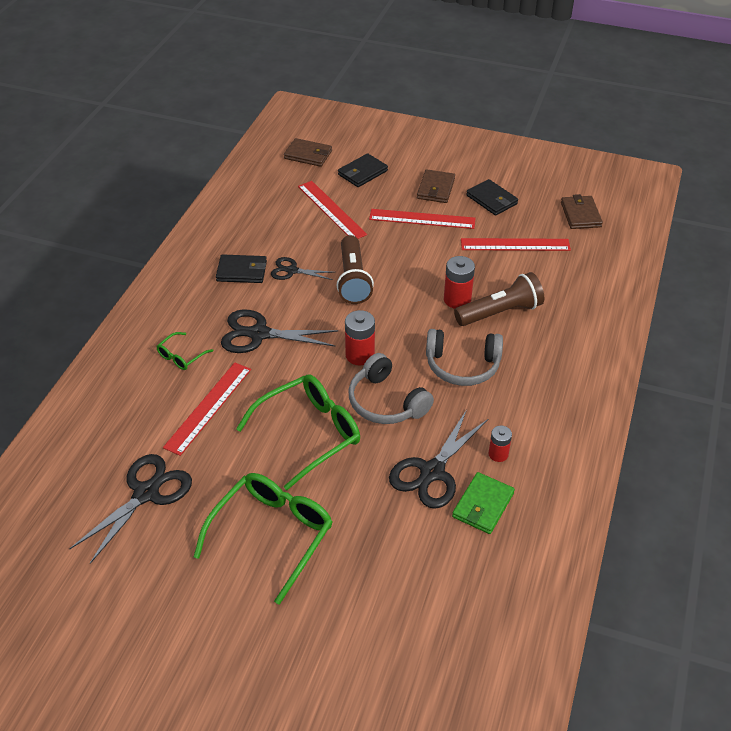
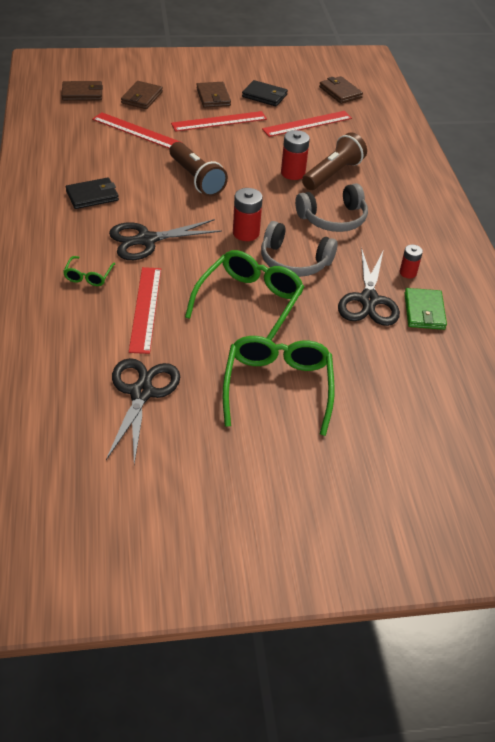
camera: 30 degrees left, 0 degrees up
black scissors [271,257,335,280] -> none
black wallet [338,153,388,187] -> brown wallet [121,81,163,109]

